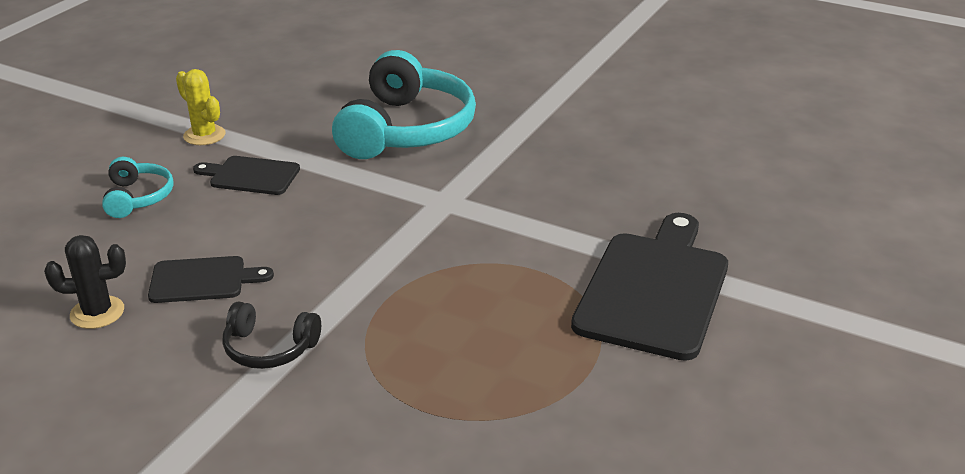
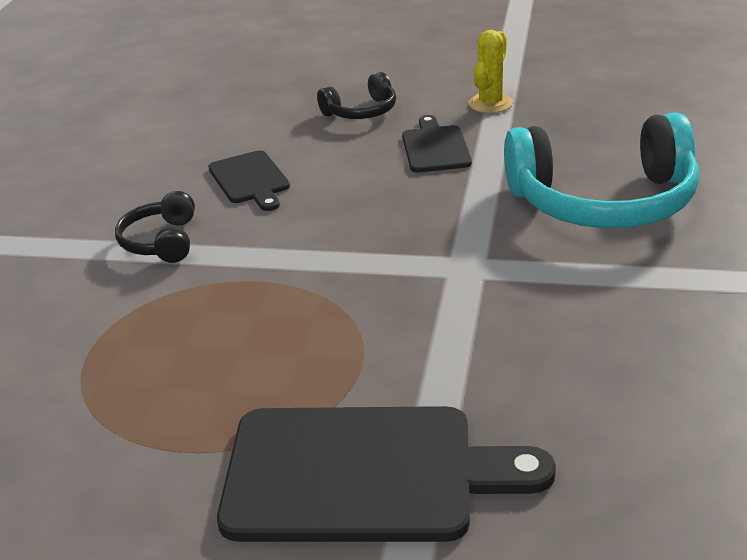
camera: 75 degrees right, 0 degrees up
black cactus [44,235,126,329] -> none
turquoise headphones [102,157,174,218] -> black headphones [317,72,396,119]

